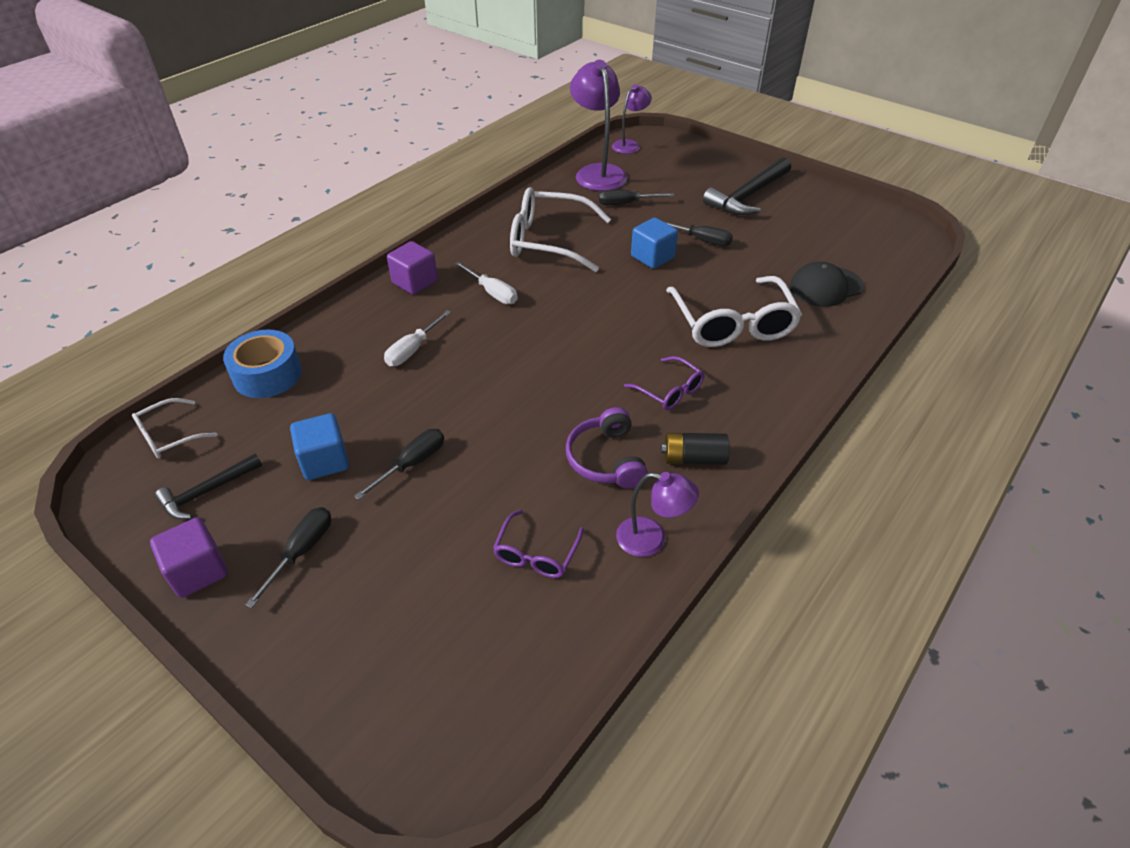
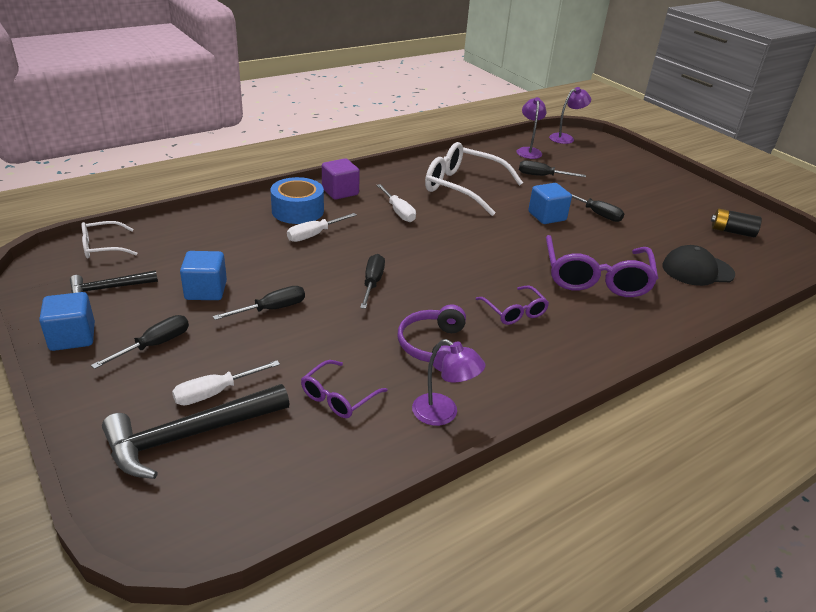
camera: 15 degrees right, 10 degrees down
purple cube [150,517,228,598] -> blue cube [39,292,95,351]
blue tape [223,330,302,398] -> blue tape moved to [270,177,324,224]
purple lamp [570,60,627,191] -> purple lamp [517,97,546,159], size x0.58
black battery [661,433,730,465] -> black battery moved to [711,209,762,237]
white glasses [666,276,802,347] -> purple glasses [546,235,658,297]
black hammer [703,157,791,215] -> black hammer moved to [102,384,290,479]
none -> white screwdriver [172,360,280,405]
none -> black screwdriver [360,254,385,309]

